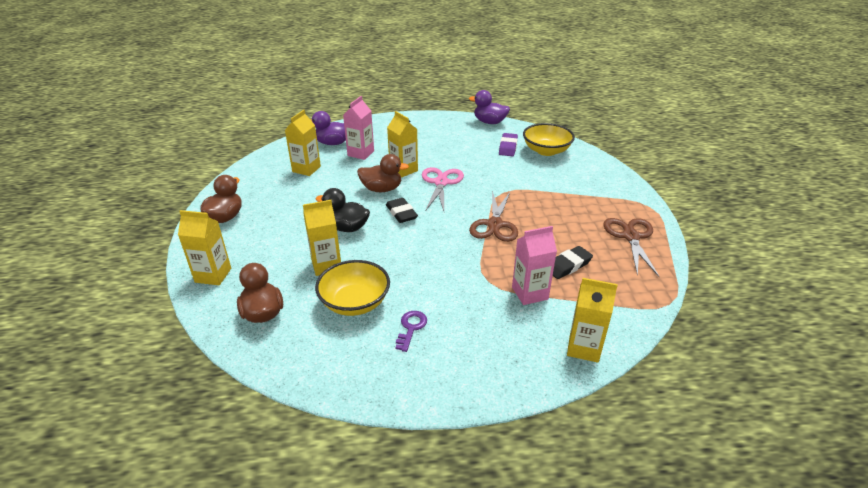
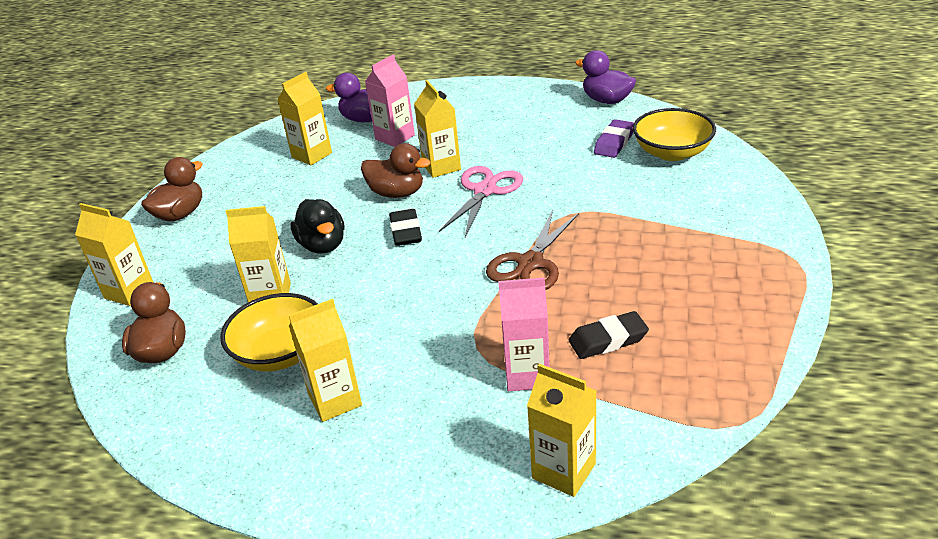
camera: 20 degrees right, 0 degrees up
black duck [315,188,370,232] -> black duck turned 150 degrees counterclockwise [290,199,345,254]
purple key [395,311,427,352] -> yellow carton [289,299,362,422]
brown scissors [603,218,660,277] -> none

